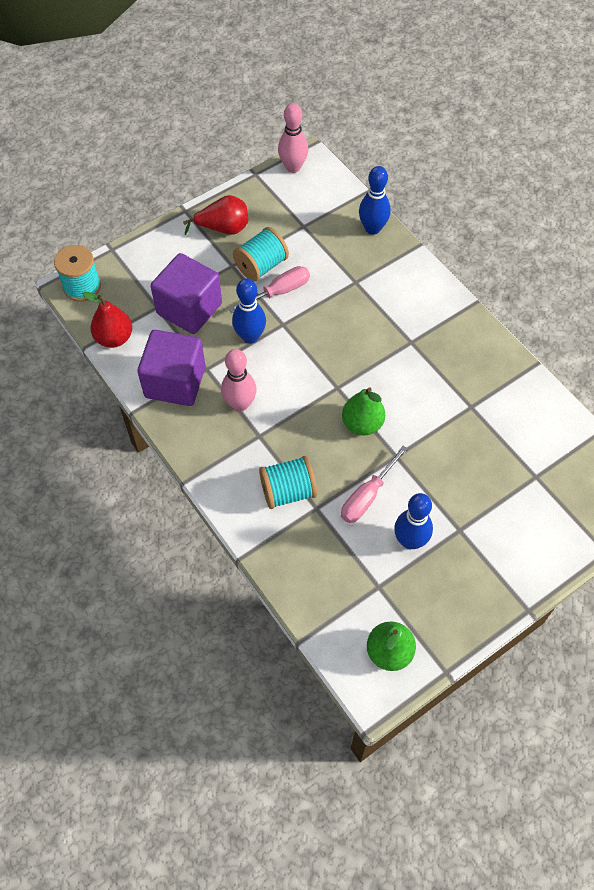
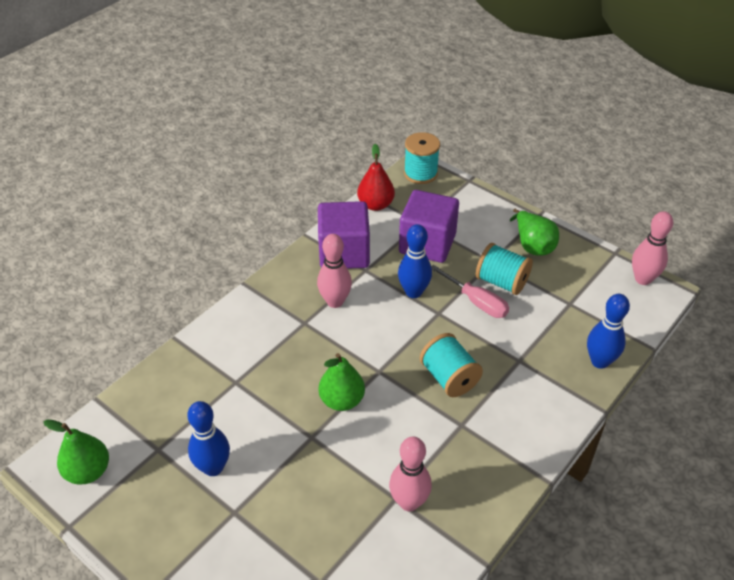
camera: 75 degrees right, 15 degrees down
red pear [183,195,248,235] -> green pear [510,209,559,256]
turquoise spool [259,456,317,509] -> turquoise spool moved to [420,333,483,397]
pink screwdriver [341,446,408,523] -> none
none -> pink bowling pin [389,437,432,511]

